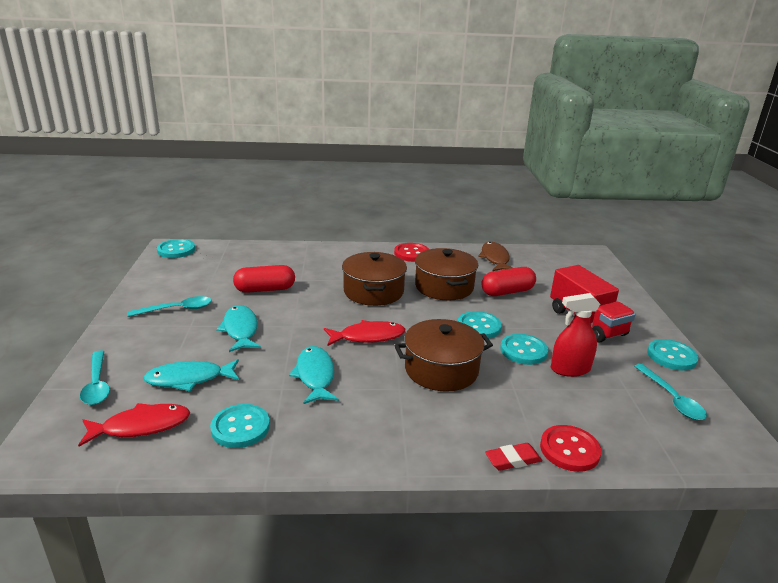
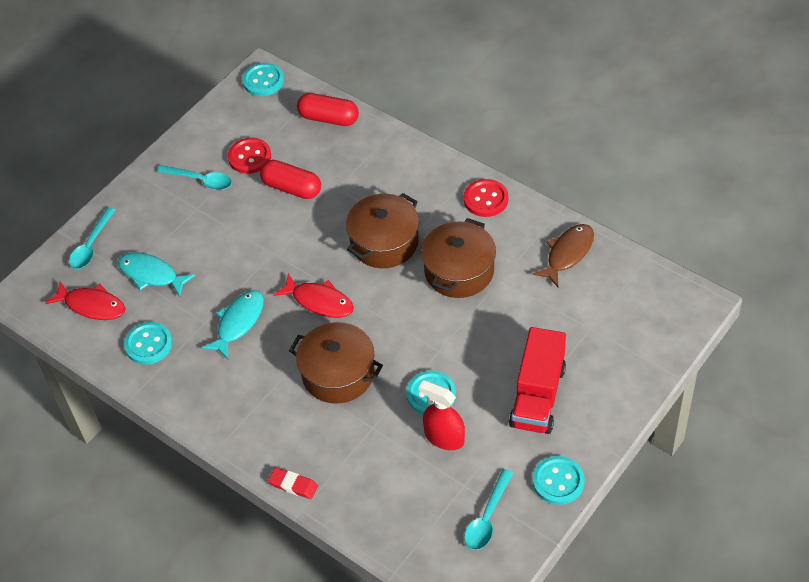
camera: 45 degrees right, 25 degrees up
turquoise fish [216,305,261,352] -> none
turquoise button [458,311,502,339] -> none
red capsule [481,267,536,296] -> red capsule moved to [297,93,359,126]
red button [540,425,601,472] -> red button moved to [228,138,271,174]

